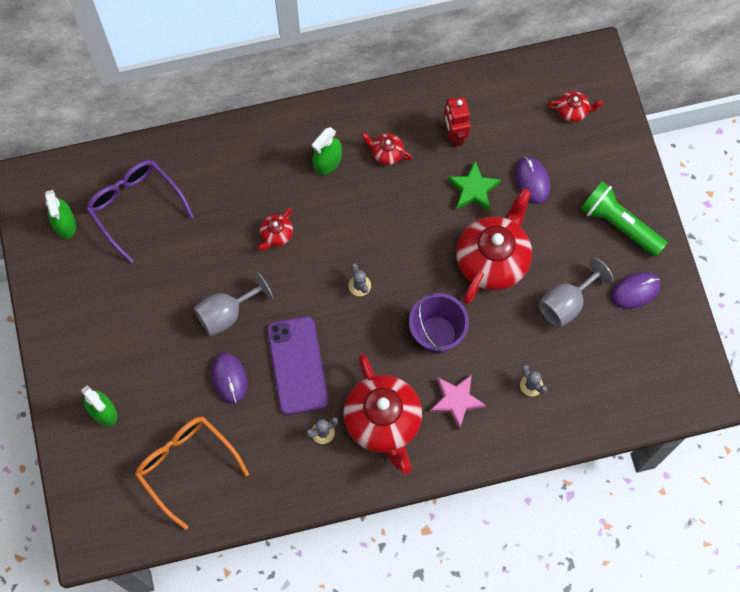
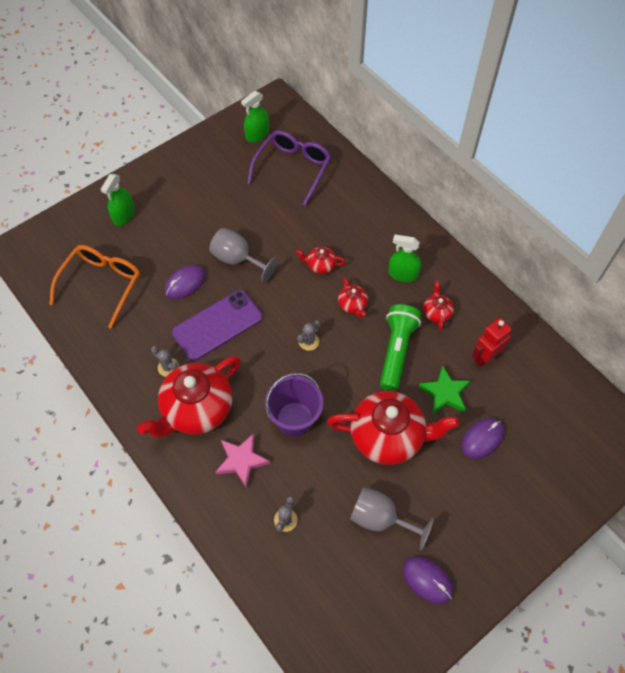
camera: 65 degrees right, 10 degrees down
red teapot [547,91,604,122] -> red teapot moved to [338,278,368,318]
green flashlight [580,181,667,257] -> green flashlight moved to [380,304,421,391]

